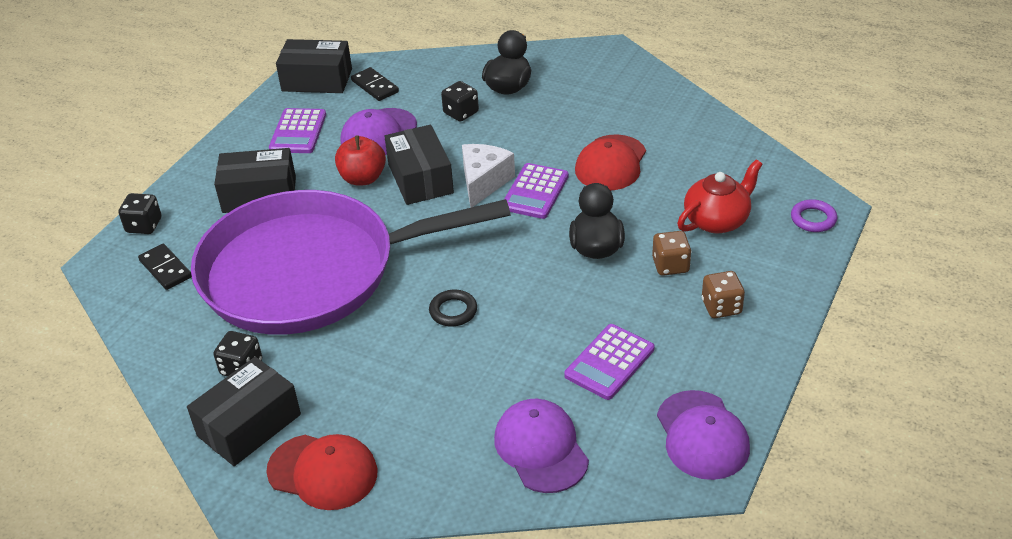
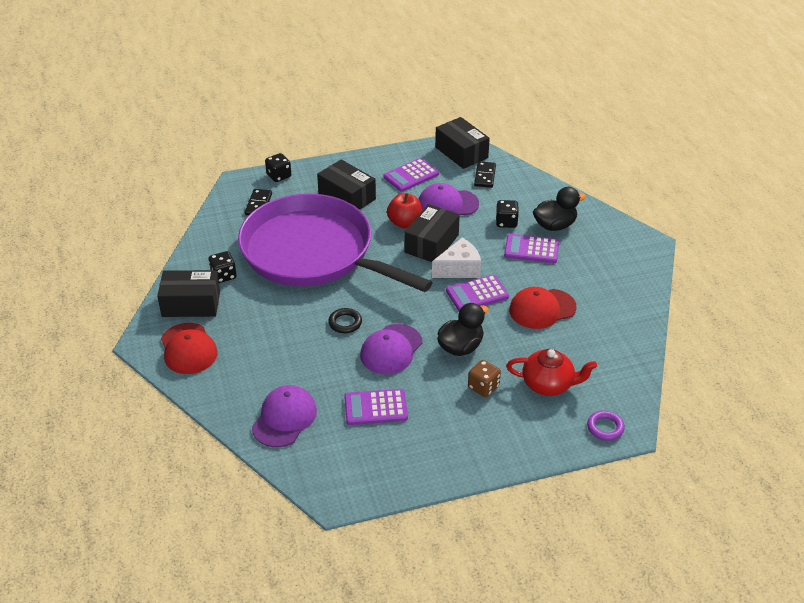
camera: 45 degrees right, 0 degrees up
purple cap [657,390,750,480] -> purple cap moved to [360,324,422,374]
brown dice [702,271,745,318] -> none
none -> purple calculator [504,234,559,263]

